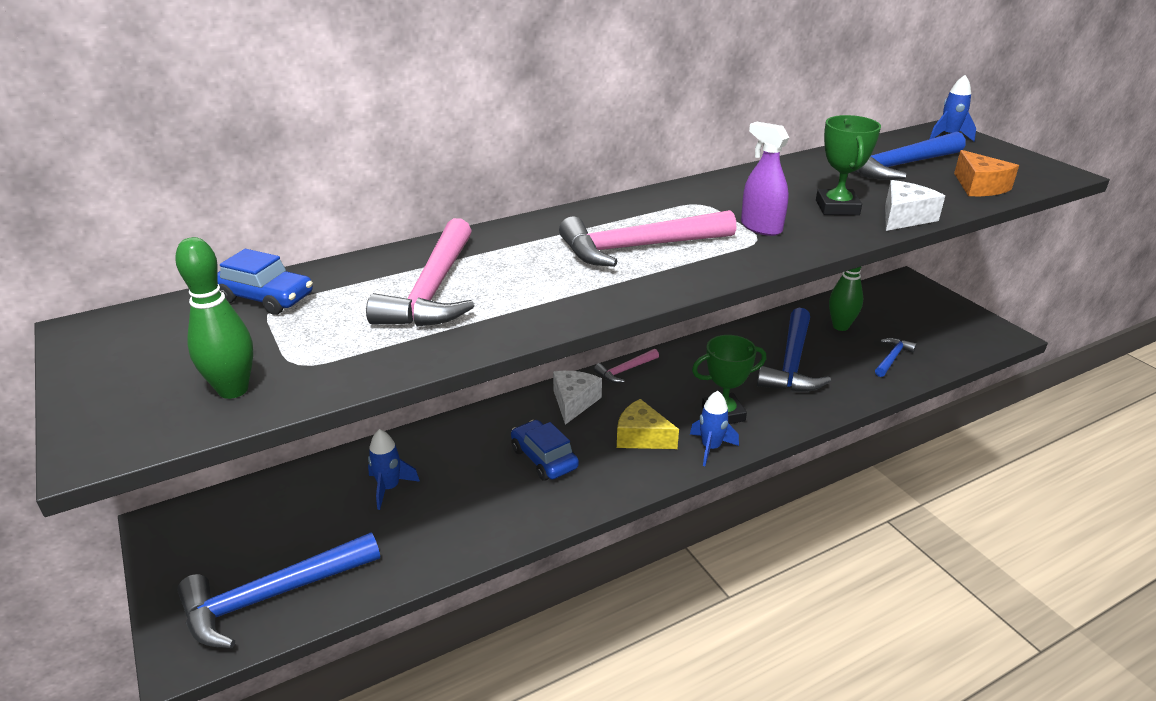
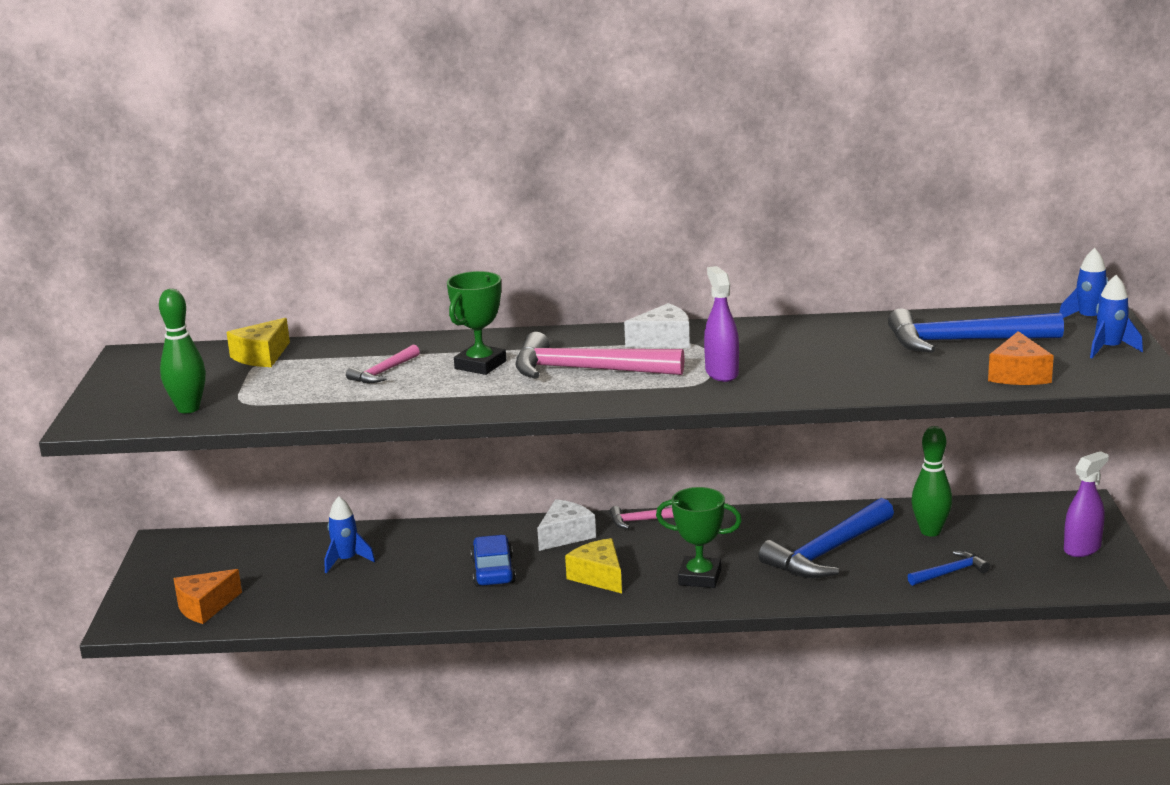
camera: 30 degrees right, 10 degrees down
blue hammer [177,532,380,648] -> orange cheese [174,569,242,624]
blue car [217,249,313,315] -> yellow cheese [226,318,290,367]
pink hammer [366,218,474,327] -> pink hammer [346,345,420,383], size x0.50
blue rocket [690,391,739,466] -> blue rocket moved to [1090,275,1143,358]
green trophy [816,115,881,215] -> green trophy moved to [447,271,506,375]
white cheese [885,180,945,231] -> white cheese moved to [624,303,690,348]
none -> purple spray bottle [1064,451,1109,557]

